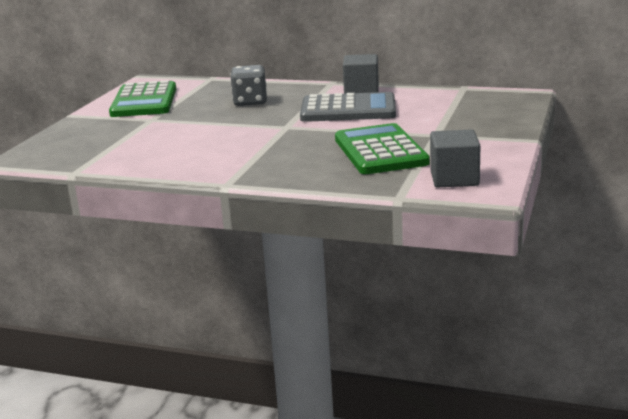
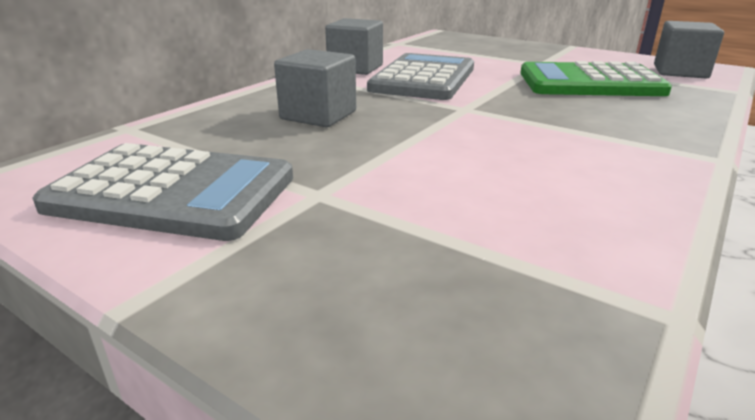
camera: 75 degrees left, 5 degrees up
green calculator [109,80,176,117] -> grey calculator [32,143,293,241]
grey dice [230,65,267,106] -> grey cube [274,49,356,127]

